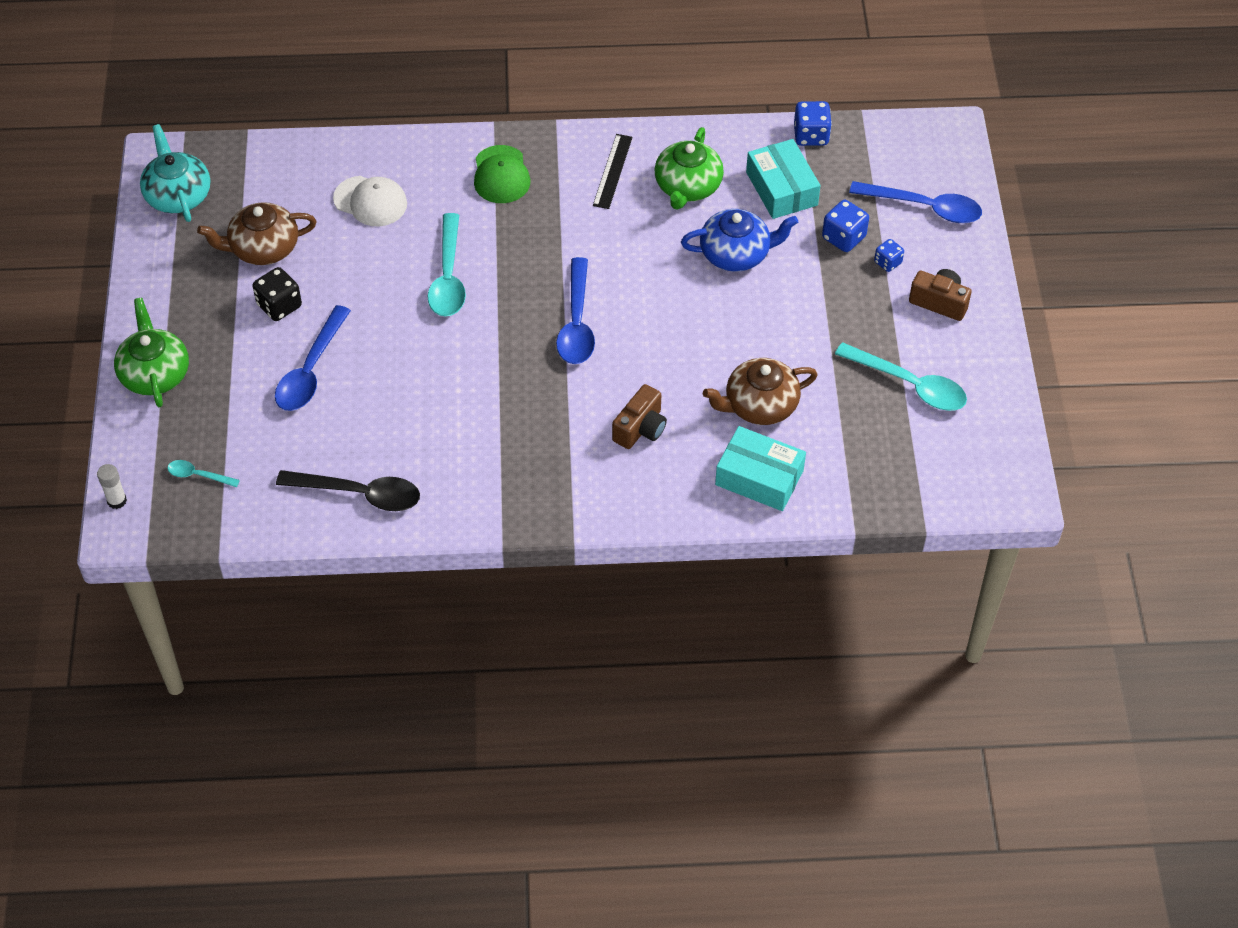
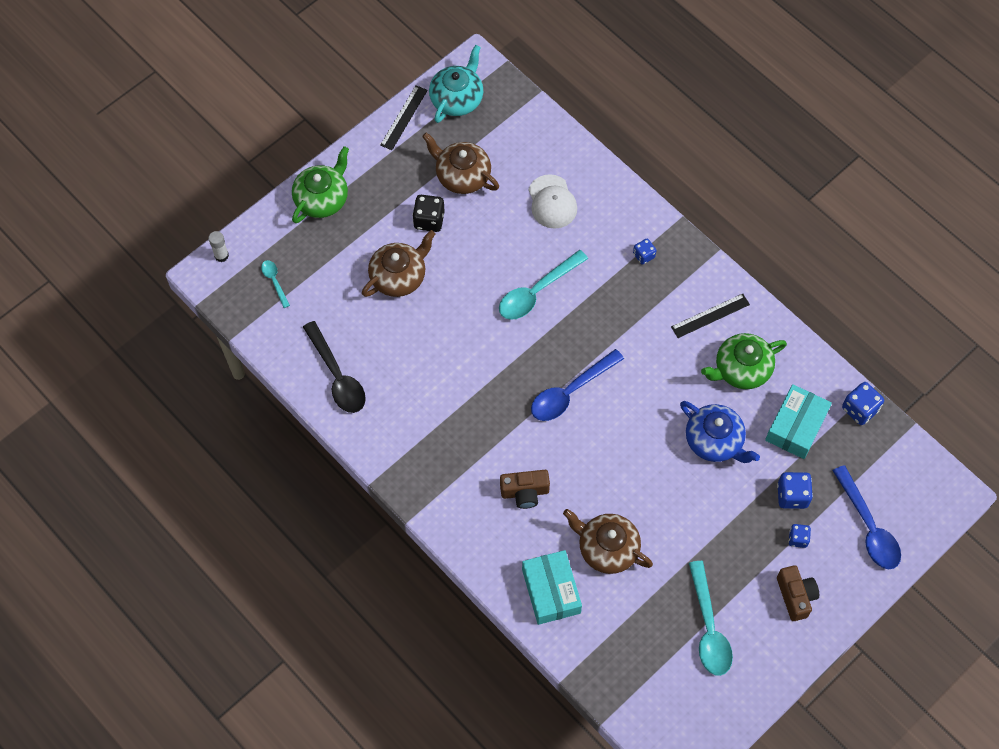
camera: 50 degrees right, 10 degrees up
blue spoon [275,305,351,411] -> brown teapot [362,230,435,297]
green cap [474,145,531,203] -> blue dice [633,239,656,265]
none -> black ruler [380,85,428,150]

